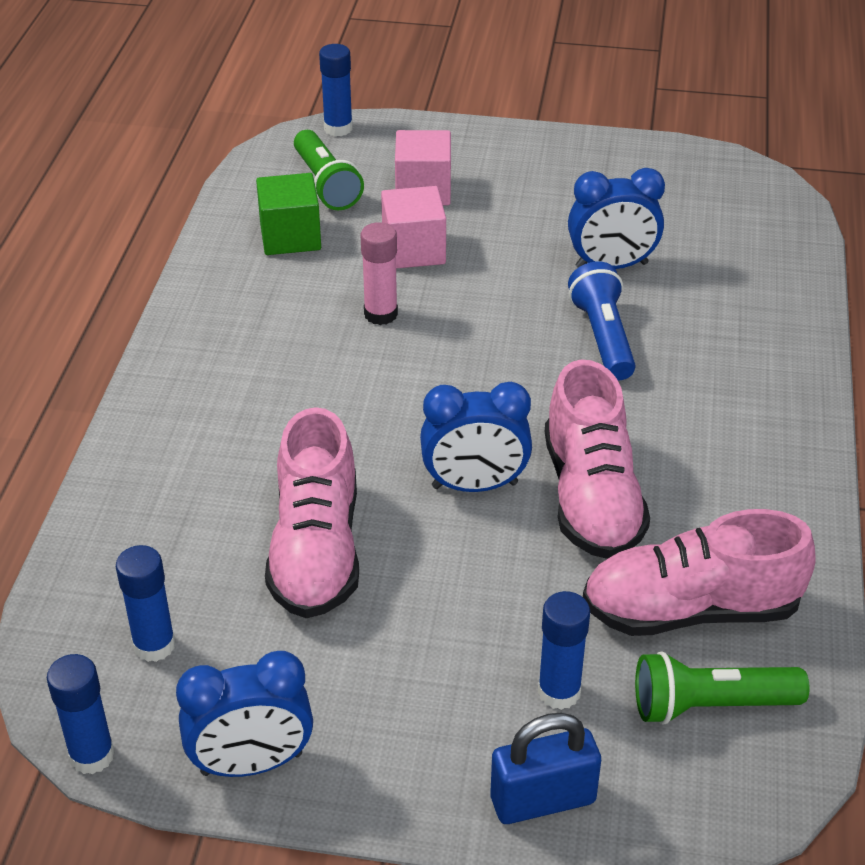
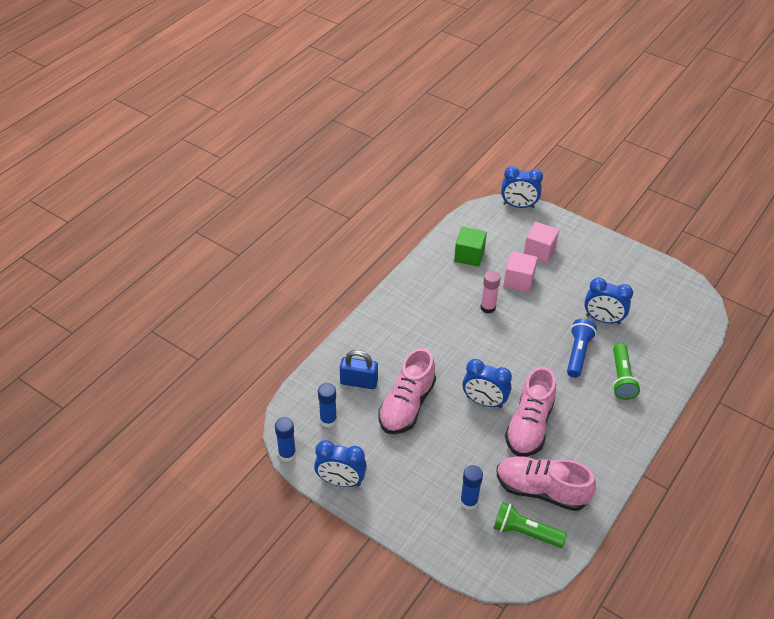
camera: 25 degrees right, 5 degrees up
green flashlight [294,130,364,210] -> green flashlight moved to [613,343,640,400]
blue glue stick [319,44,353,136] -> blue clock [501,166,543,208]
blue padlock [490,713,601,824] -> blue padlock moved to [340,350,378,389]

